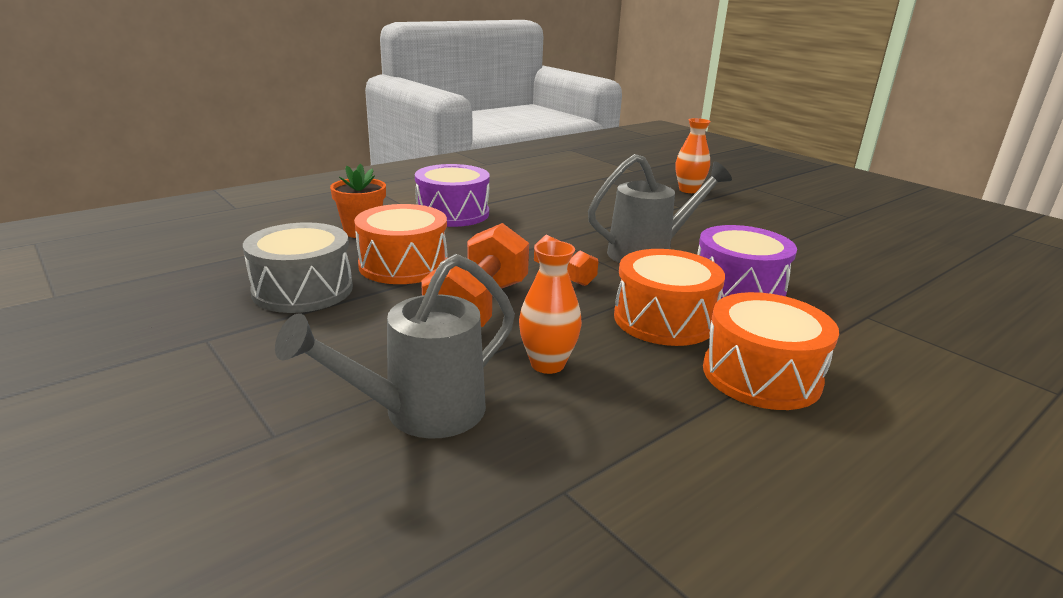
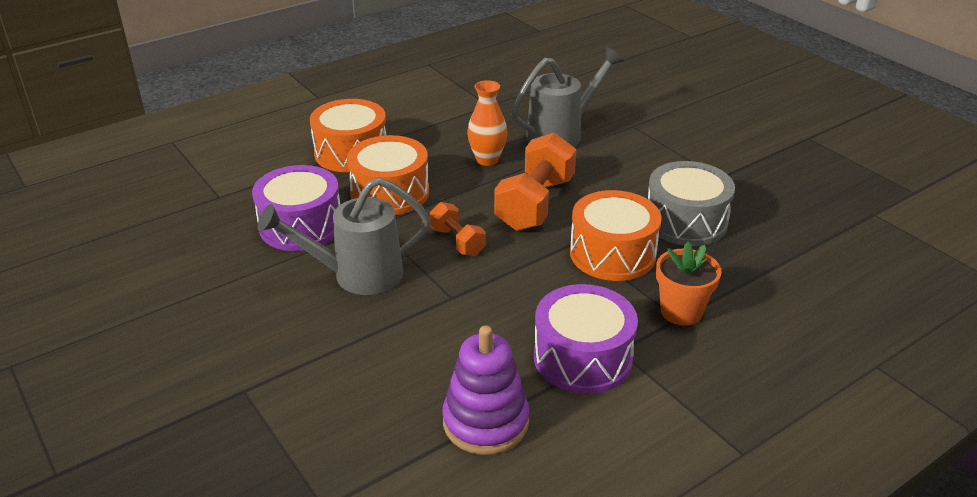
camera: 175 degrees left, 10 degrees up
orange vase [676,118,711,193] -> none
none -> purple stacking toy [442,326,530,455]

